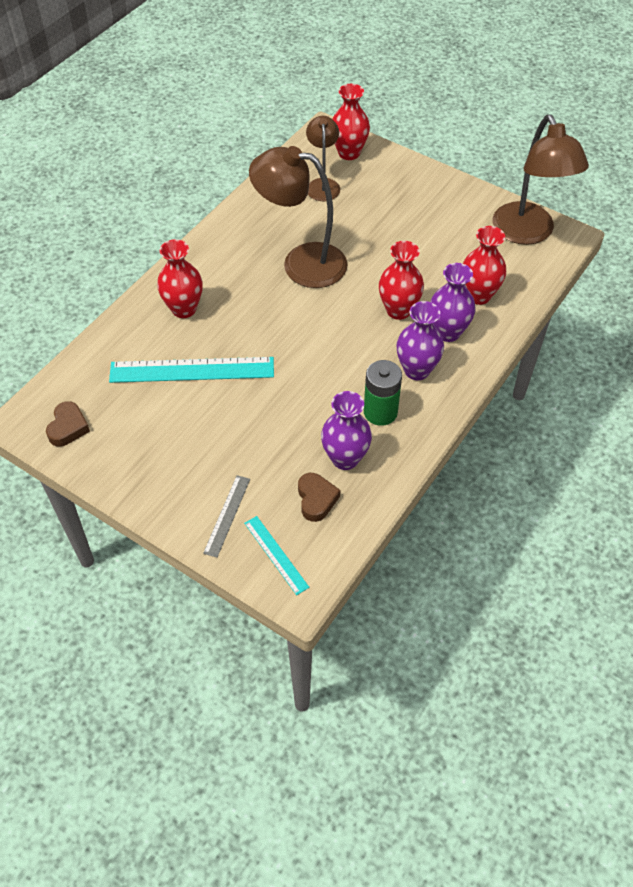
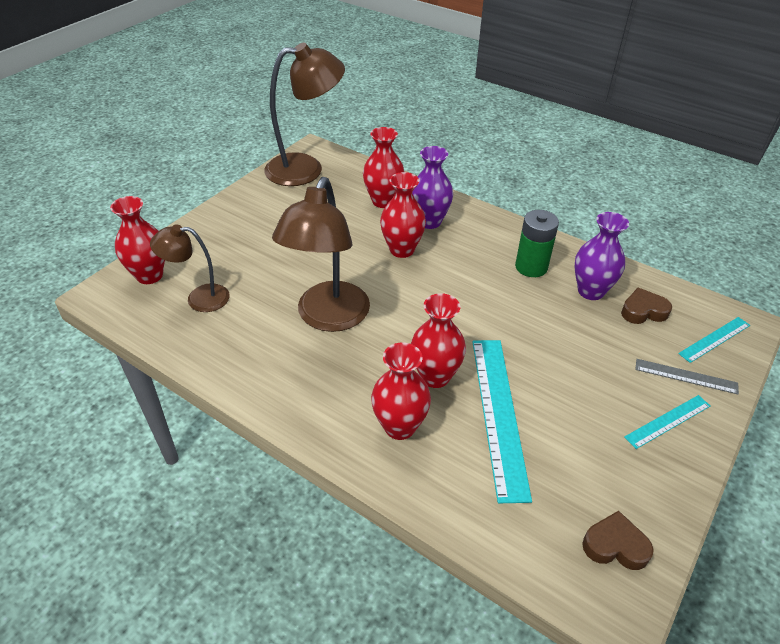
camera: 90 degrees left, 10 degrees down
purple vase [397,301,444,380] -> none
none -> red vase [411,293,466,388]
none -> turquoise ruler [624,395,710,449]

